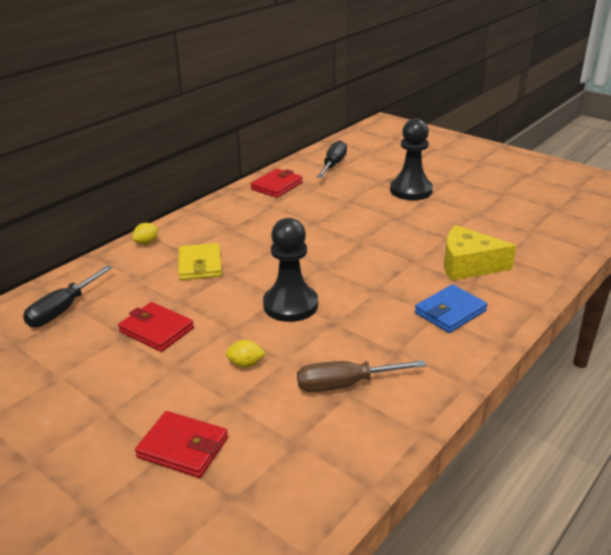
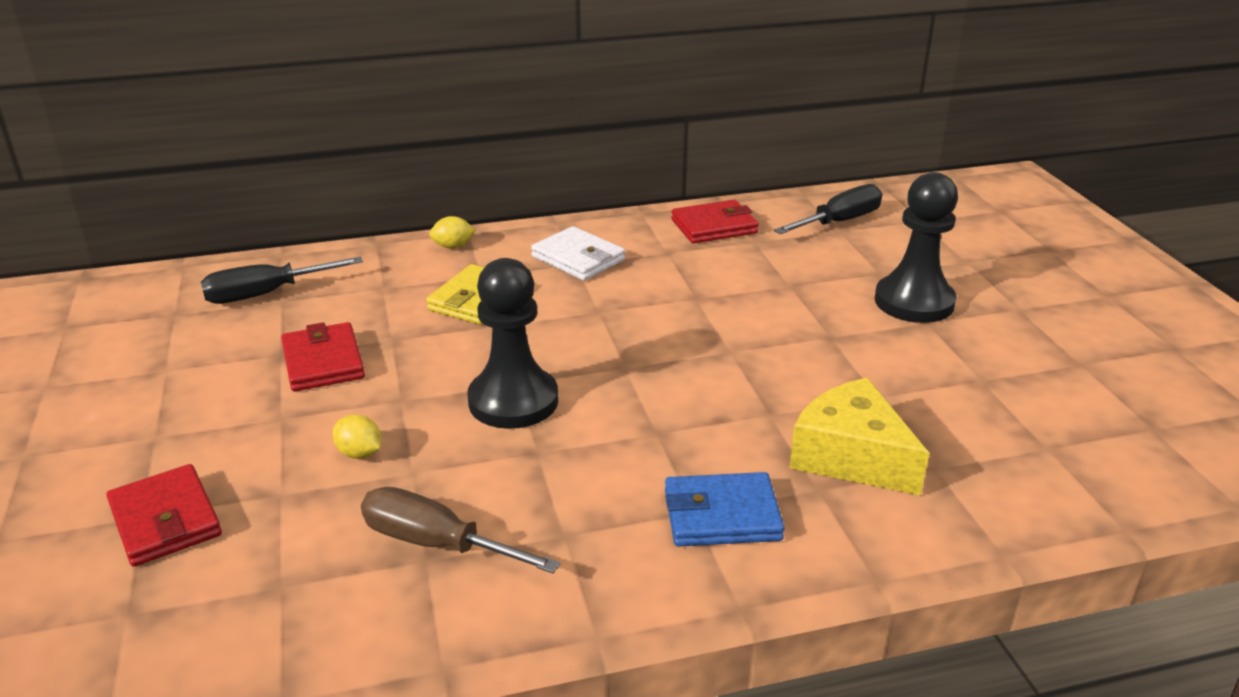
camera: 35 degrees right, 0 degrees up
none -> white wallet [531,226,625,281]

